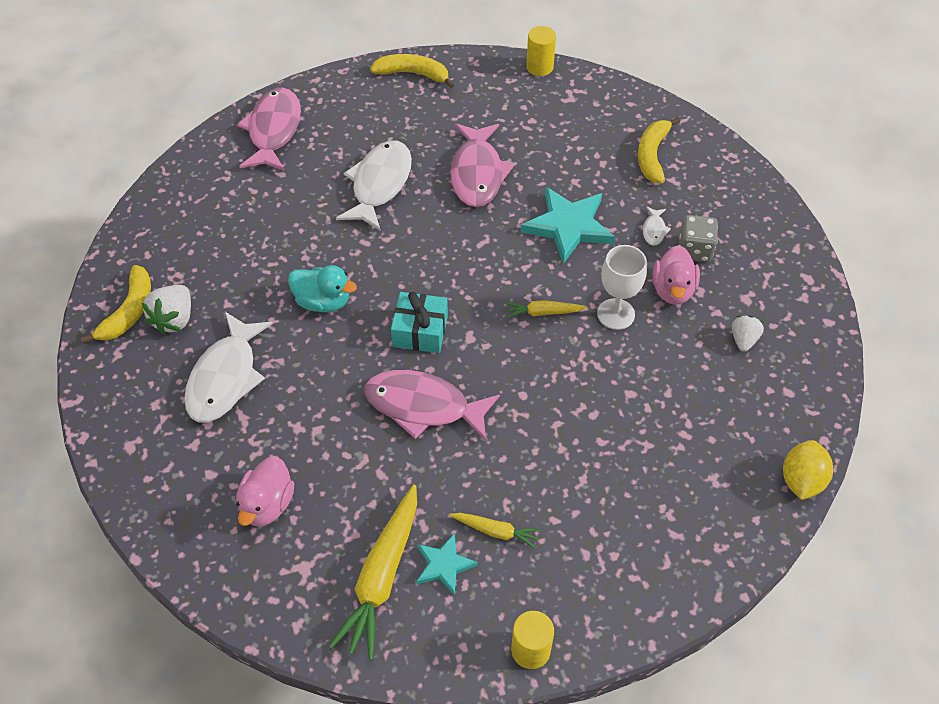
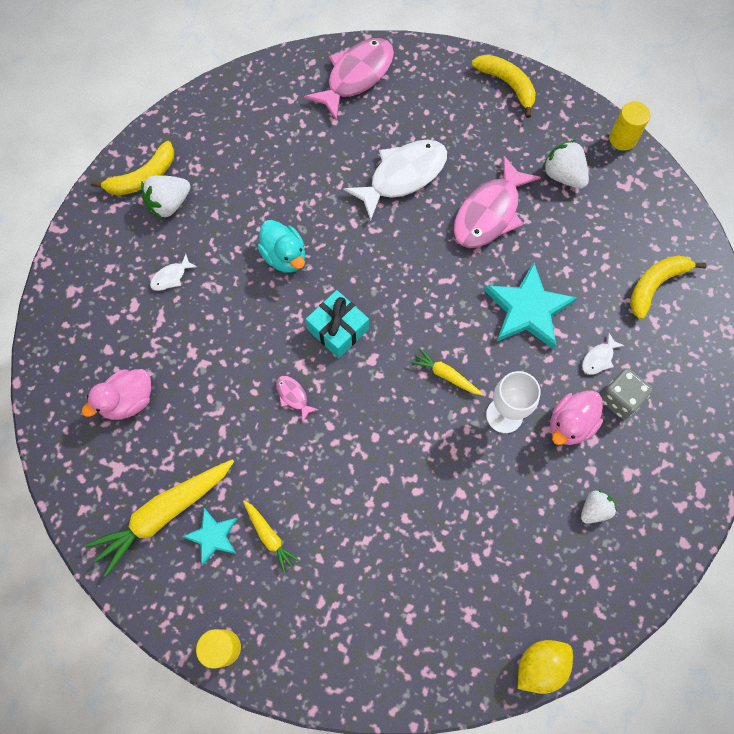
camera: 35 degrees right, 15 degrees up
white fish [184,312,273,422] -> white fish [150,254,197,291], size x0.43
pink fish [364,370,500,441] -> pink fish [276,376,319,422], size x0.43
none -> white strawberry [542,140,589,189]

